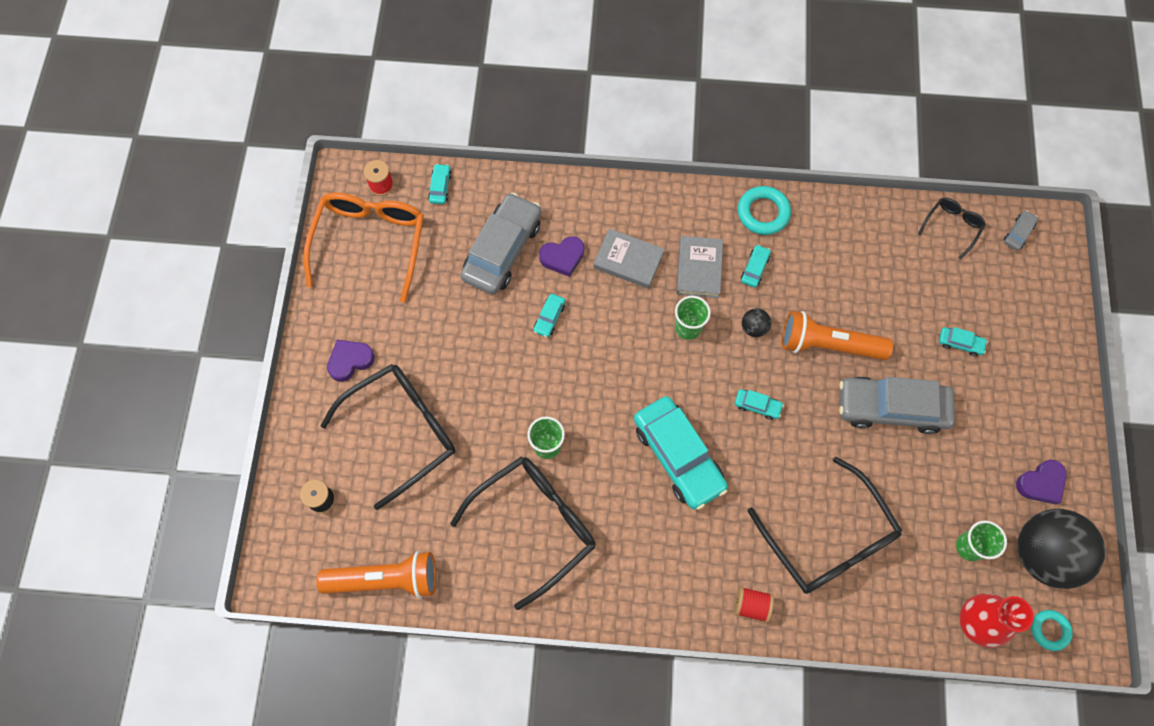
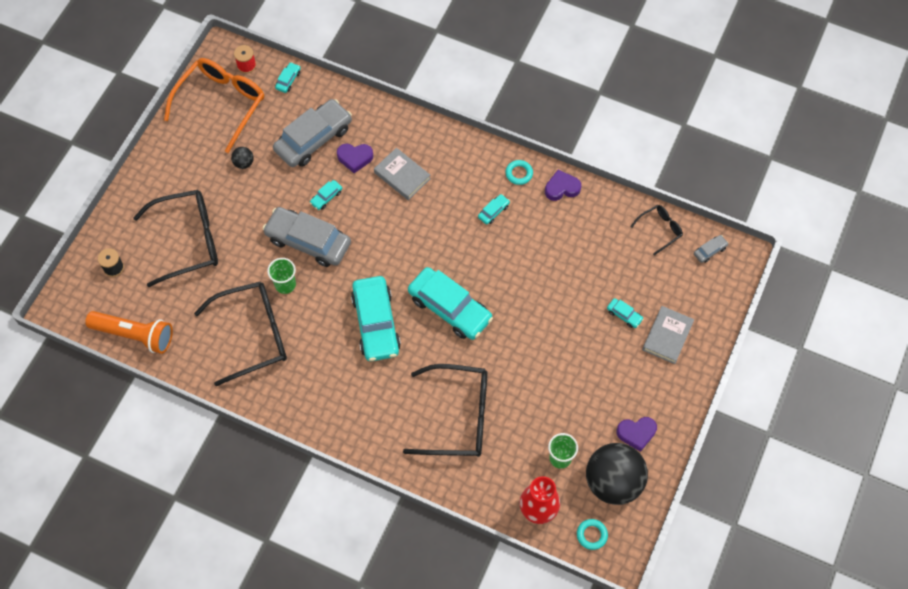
camera: 20 degrees right, 5 degrees down
purple heart [327,340,375,382] -> purple heart moved to [545,170,581,201]
green cup [675,296,711,340] -> none
grey book [676,236,723,298] -> grey book moved to [642,306,694,364]
red spool [734,586,774,623] -> none
turquoise car [735,389,784,420] -> turquoise car [408,267,493,340], size x2.39
turquoise ring [738,186,791,235] -> turquoise ring [506,160,533,185], size x0.65
black ball [742,308,771,337] -> black ball moved to [231,147,254,169]
black glasses [748,457,902,594] -> black glasses turned 75 degrees counterclockwise [403,364,488,457]
orange flashlight [782,311,893,360] -> none
grey car [839,377,955,434] -> grey car moved to [263,207,351,267]

